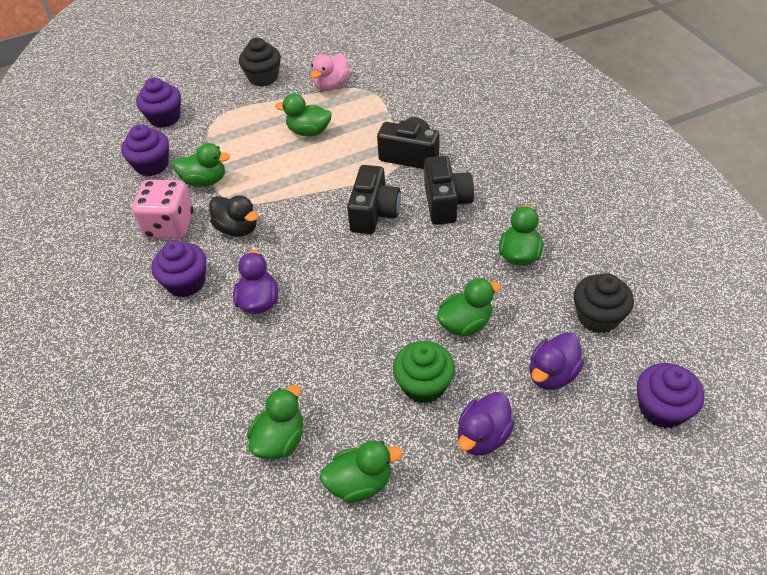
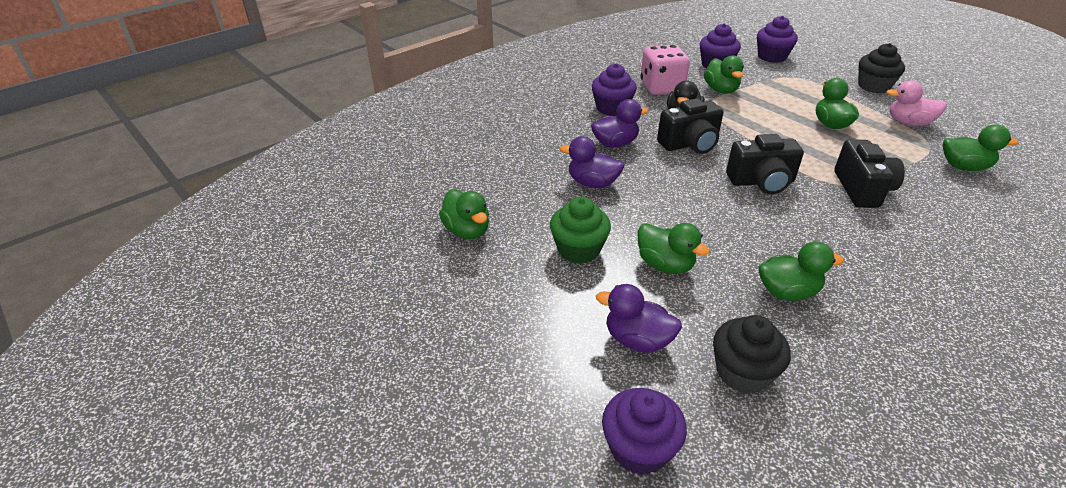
camera: 70 degrees right, 10 degrees down
green duck [247,385,303,460] -> green duck moved to [943,124,1018,171]
black camera [424,156,474,225] -> black camera moved to [657,98,724,154]
purple duck [458,392,515,456] -> purple duck moved to [560,136,624,188]

